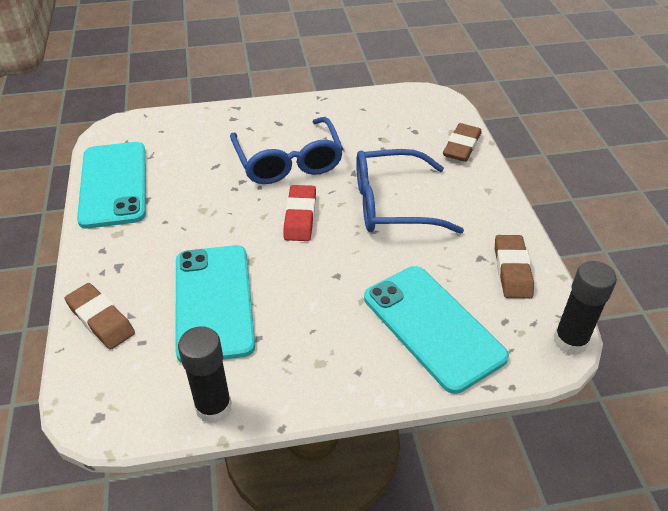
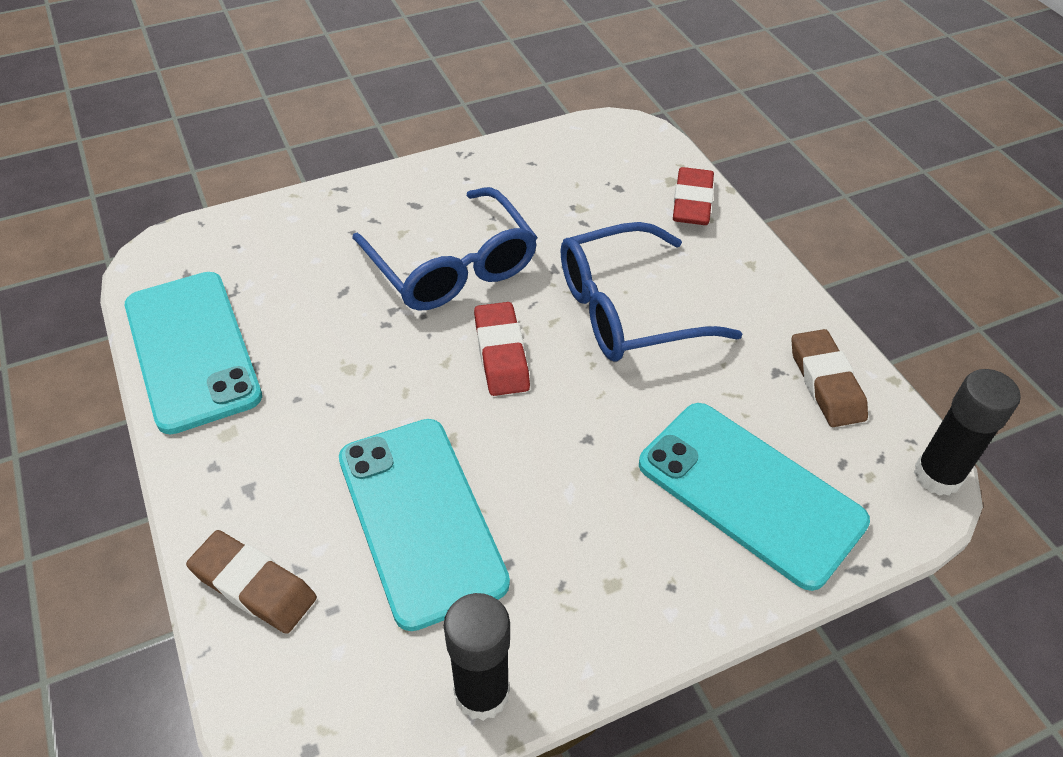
camera: 15 degrees left, 5 degrees up
brown eraser [443,123,482,162] -> red eraser [673,167,714,225]

